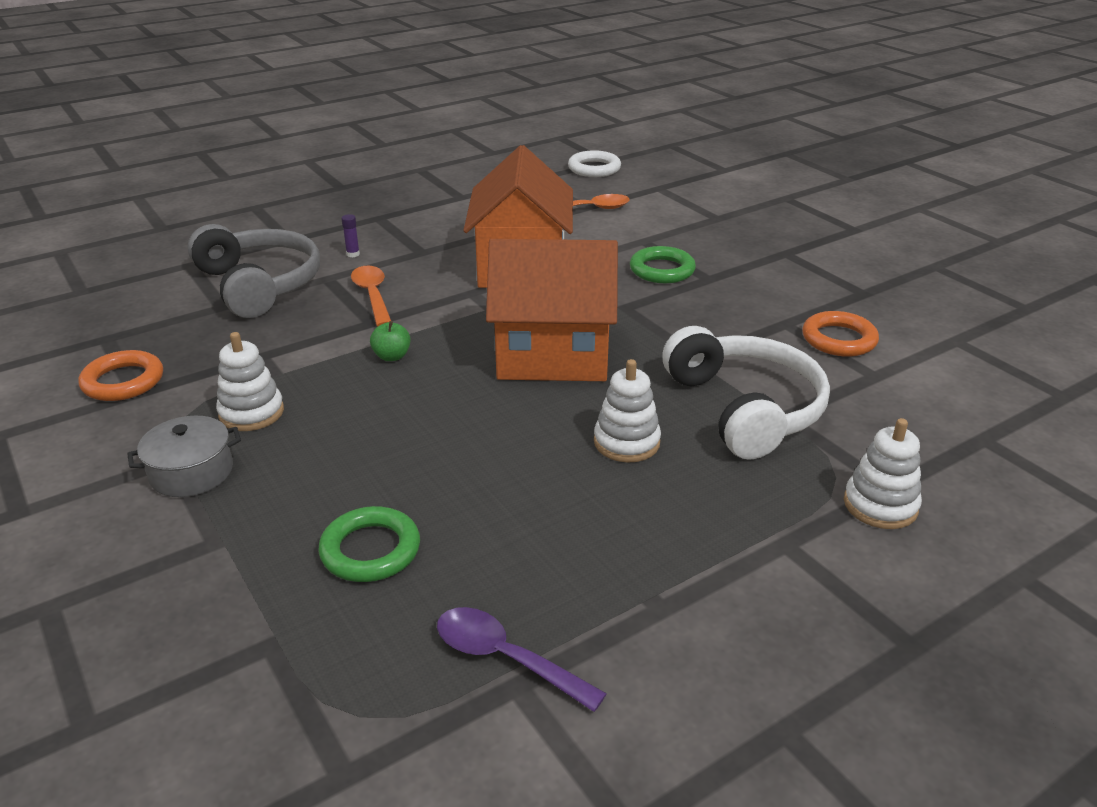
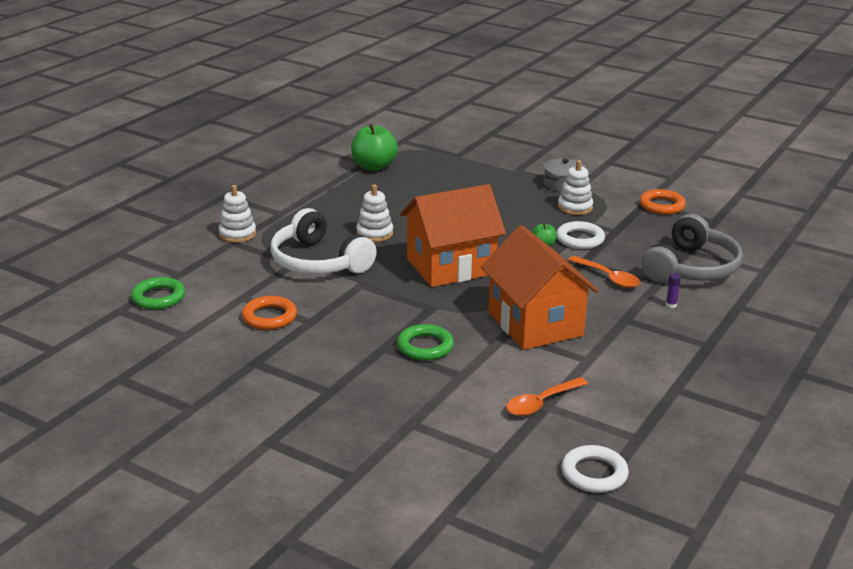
camera: 155 degrees right, 5 degrees down
grey headphones [187,224,320,318] -> grey headphones turned 90 degrees counterclockwise [641,214,743,283]
green ring [318,506,420,582] -> green ring moved to [131,277,185,310]
purple spoon [437,607,607,712] -> green apple [351,123,398,171]
none -> white ring [557,221,605,249]

